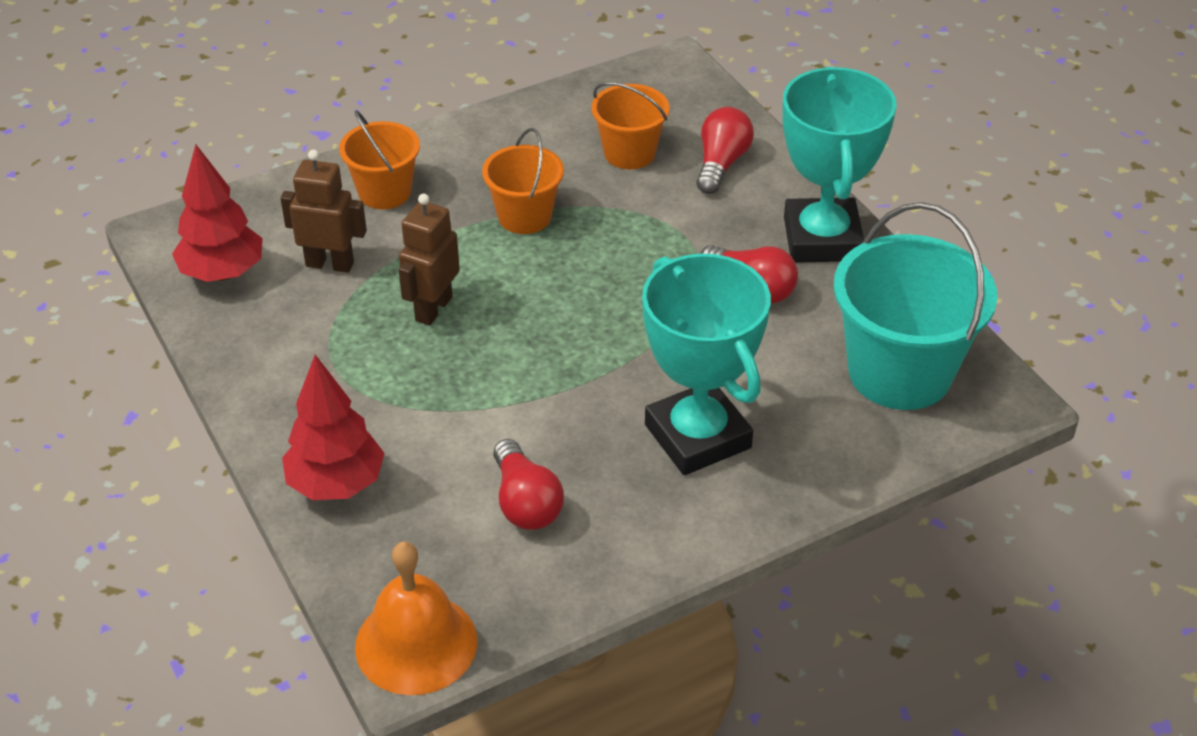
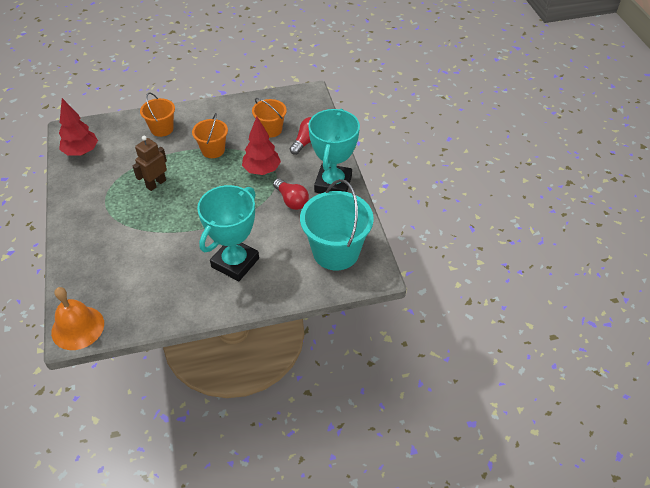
camera: 15 degrees right, 5 degrees up
brown robot [280,150,367,273] -> none
red tree [282,355,385,500] -> red tree moved to [242,117,281,175]
red light bulb [493,439,564,530] -> none
turquoise trophy [642,254,771,475] -> turquoise trophy turned 45 degrees clockwise [197,185,259,281]

